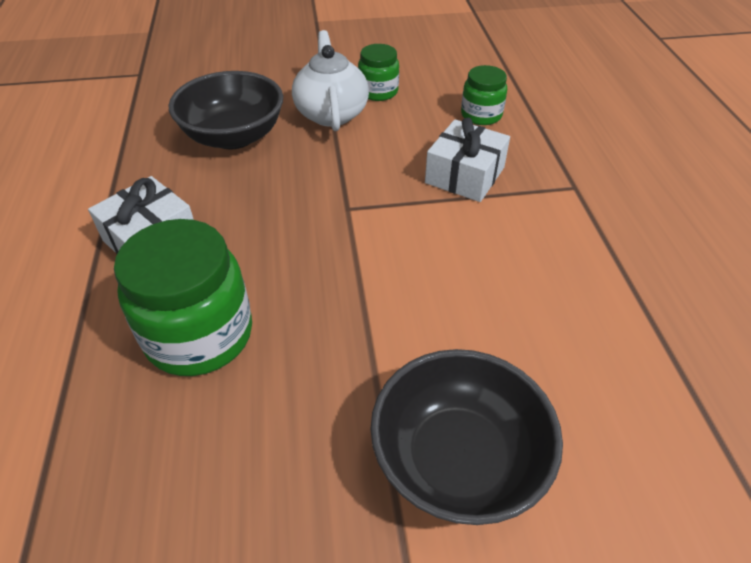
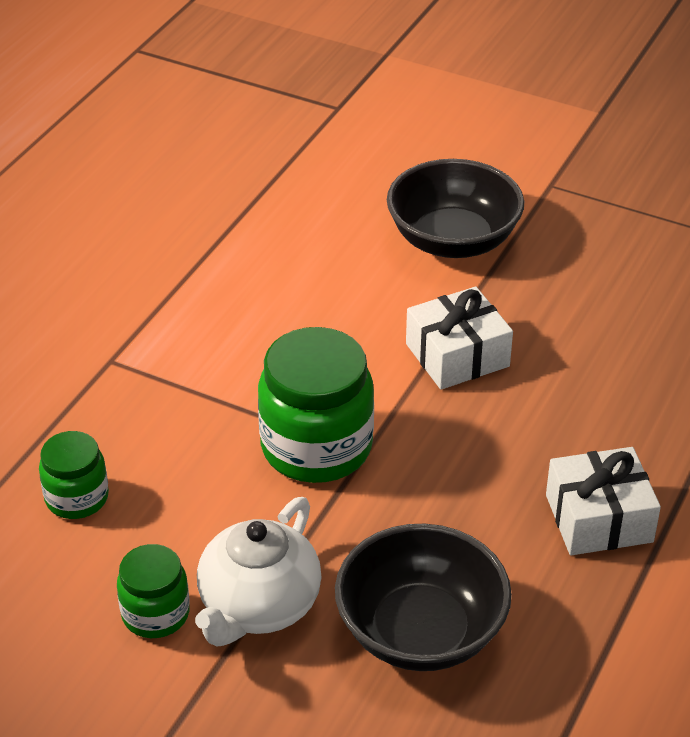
camera: 145 degrees left, 5 degrees down
green jar [114,219,252,376] -> green jar moved to [258,327,374,483]
white gift [425,118,510,202] -> white gift moved to [406,287,513,390]

